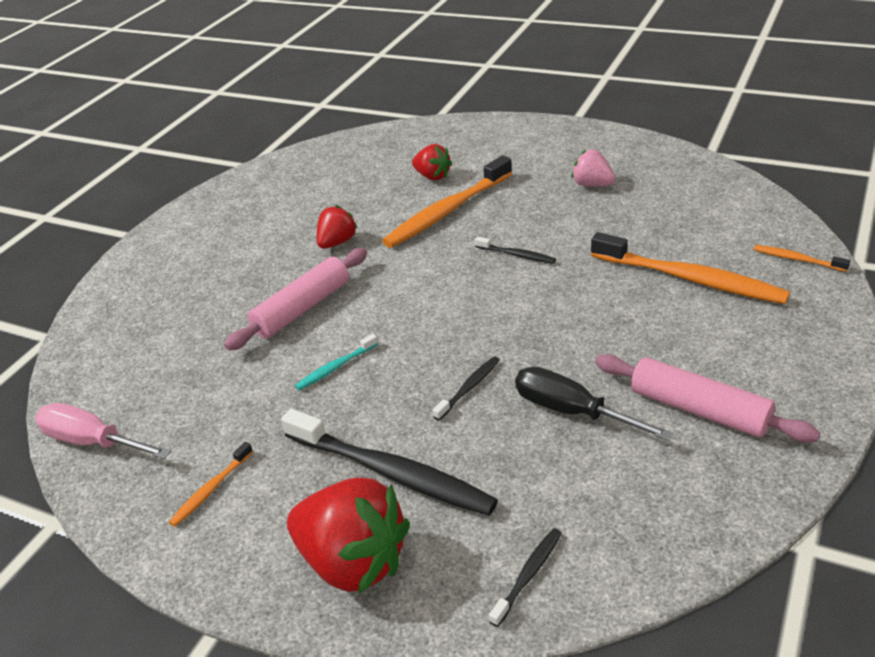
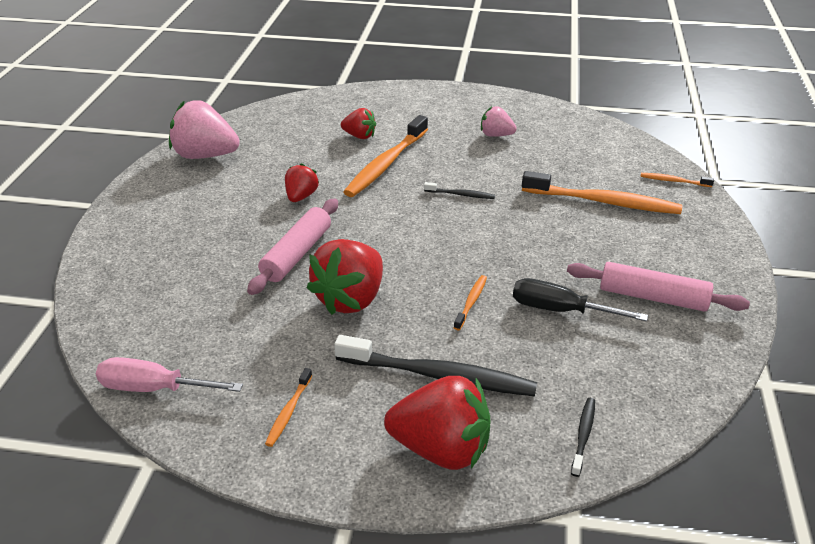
camera: 20 degrees left, 0 degrees up
turquoise toothbrush [295,334,378,390] -> red strawberry [307,239,383,315]
black toothbrush [433,356,500,421] -> orange toothbrush [454,275,487,330]
none -> pink strawberry [169,100,240,159]

